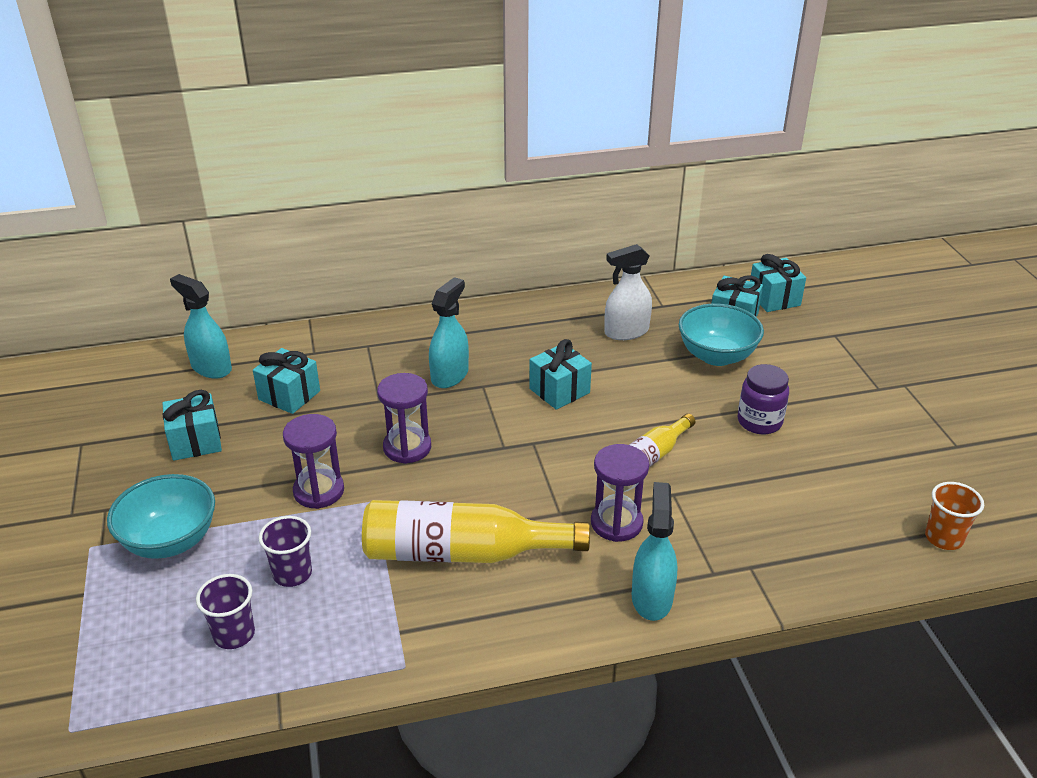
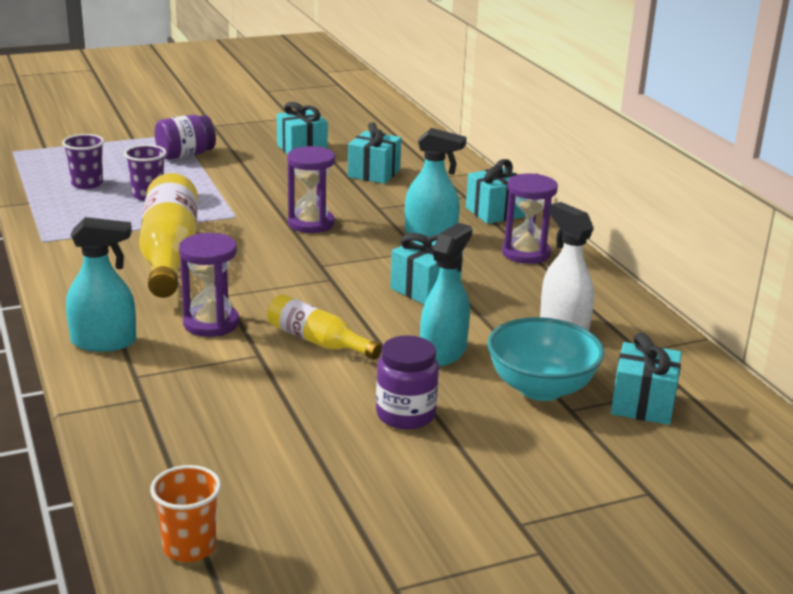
camera: 80 degrees right, 10 degrees down
turquoise bowl [107,474,215,559] -> purple jar [154,114,216,160]
turquoise spray bottle [170,274,232,379] -> turquoise spray bottle moved to [420,223,472,366]
purple hourglass [283,414,344,509] -> purple hourglass moved to [502,174,558,264]
turquoise gift [750,254,806,312] -> turquoise gift moved to [466,159,525,224]

